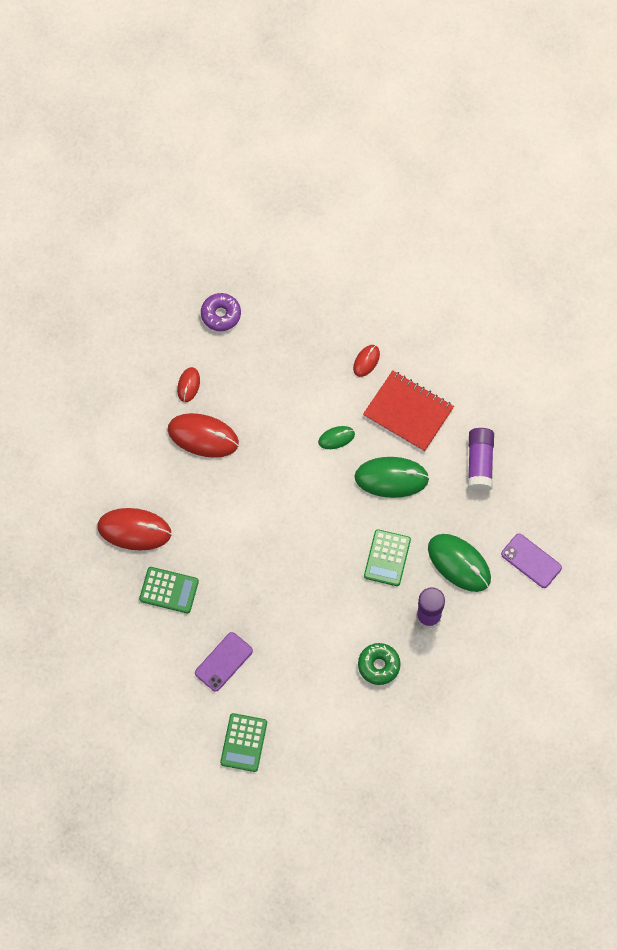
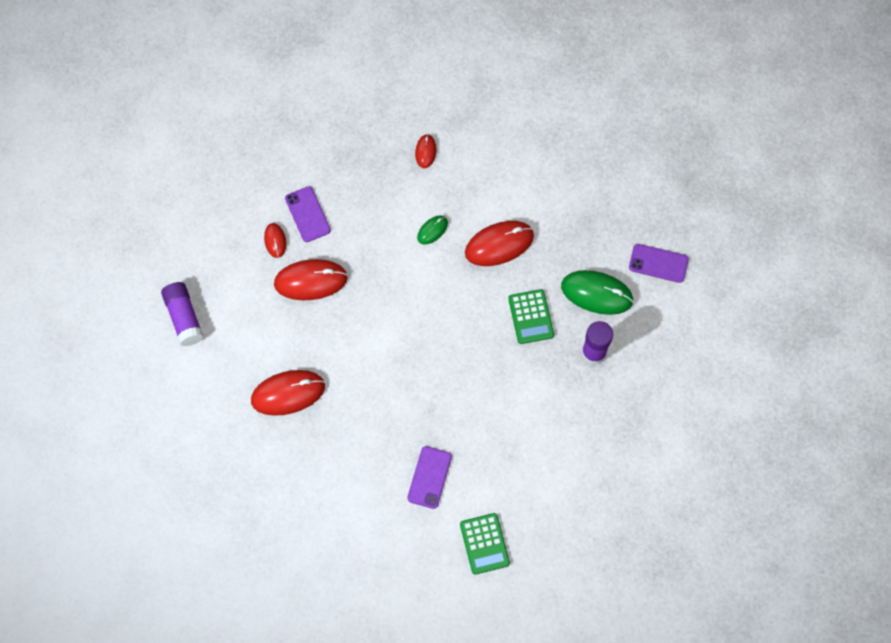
camera: 25 degrees left, 0 degrees up
green calculator [139,567,199,613] -> none
purple donut [201,293,241,331] -> none
green mouse [354,457,429,498] -> red mouse [465,221,534,266]
green donut [358,643,401,685] -> none
red notebook [363,370,454,452] -> none
purple glue stick [468,428,494,492] -> purple glue stick moved to [161,282,204,346]
none -> purple phone [285,186,331,242]

